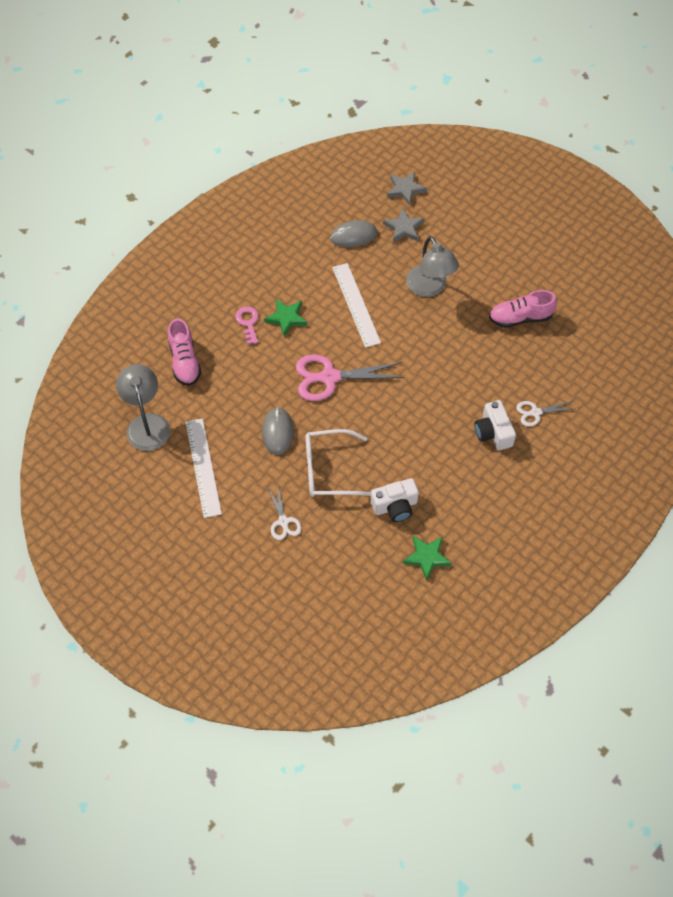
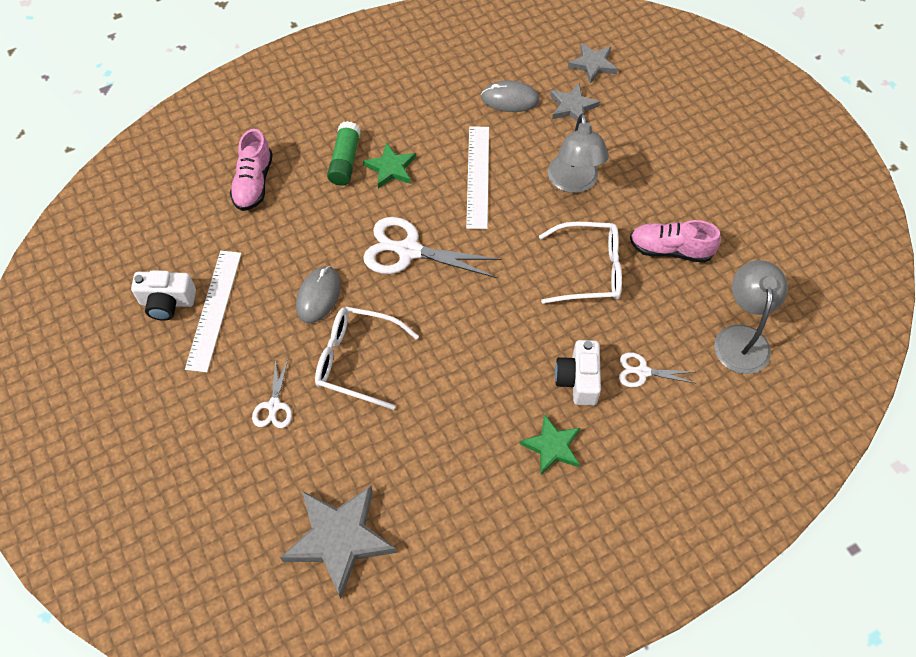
camera: 20 degrees right, 0 degrees up
grey lamp [116,364,170,451] -> grey lamp moved to [714,260,788,374]
pink key [235,306,259,344] -> green glue stick [327,121,361,186]
pink scissors [296,354,404,401] -> white scissors [363,217,502,278]
white camera [371,478,419,522] -> white camera moved to [131,270,196,321]
green star [403,536,452,581] -> green star moved to [520,414,580,475]
none -> grey star [280,486,397,599]
none -> white glasses [539,222,622,304]

